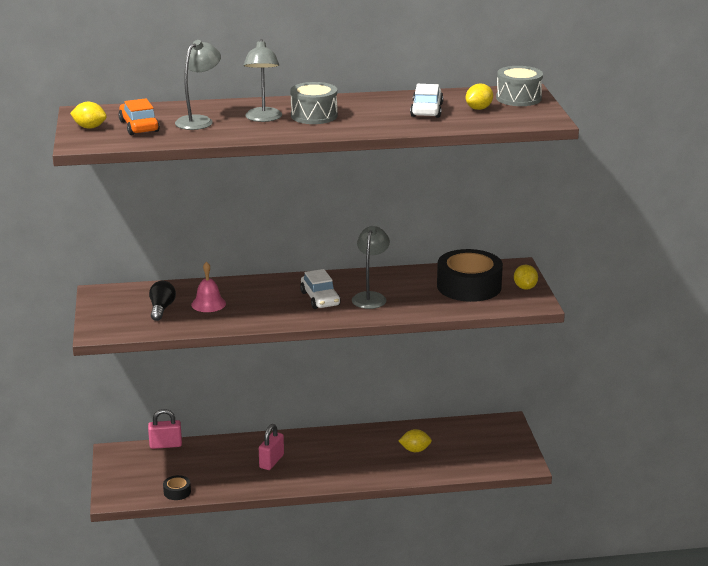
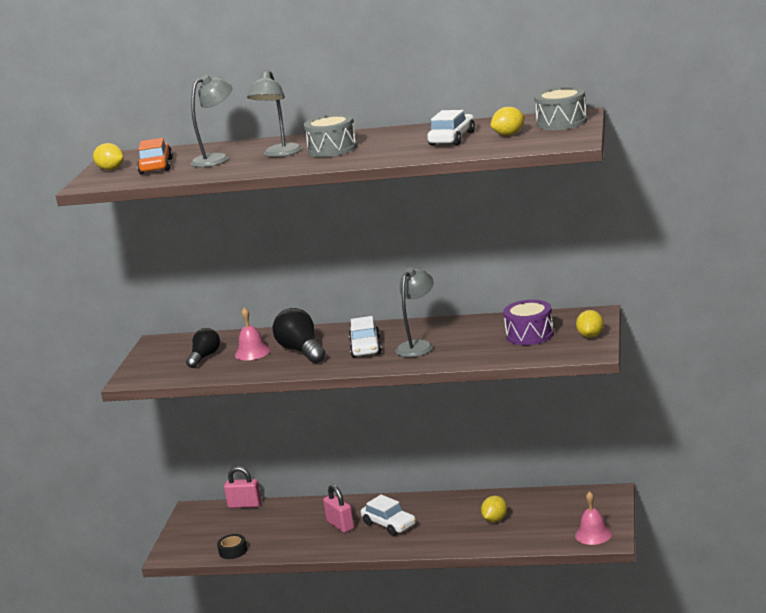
camera: 20 degrees right, 5 degrees down
pink padlock [259,424,284,470] -> pink padlock turned 75 degrees counterclockwise [323,484,354,533]
yellow lemon [399,429,432,452] -> yellow lemon turned 75 degrees counterclockwise [481,496,507,522]
black tape [437,249,503,302] -> purple drum [503,300,554,345]
none -> black light bulb [272,308,326,363]
none -> white car [361,495,416,536]
none -> pink bell [575,491,612,545]

